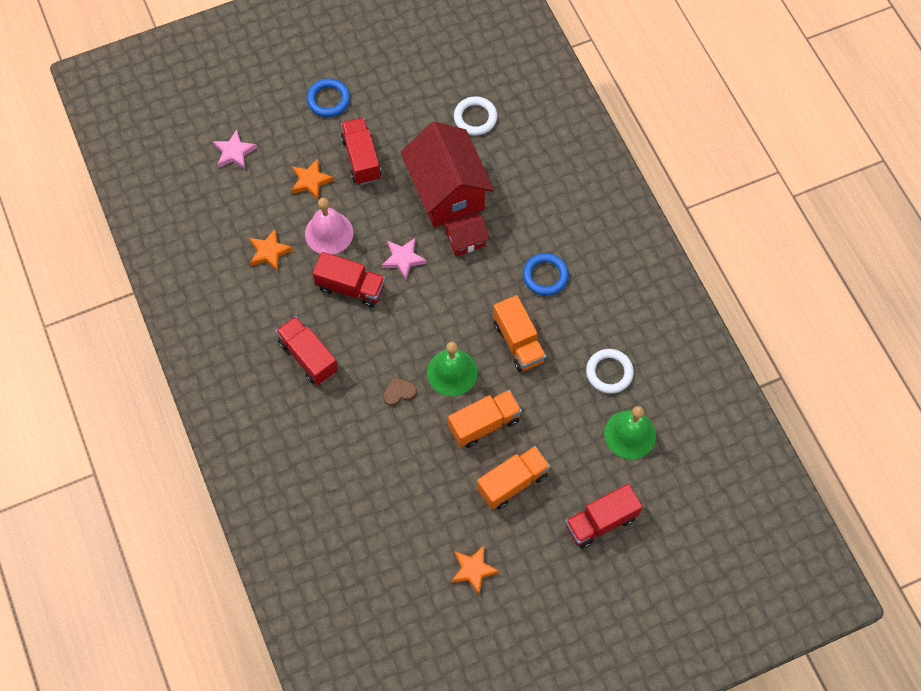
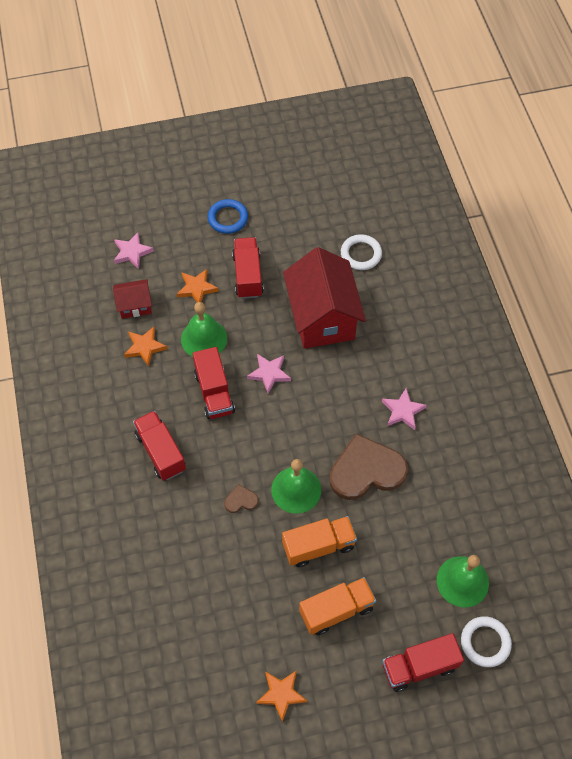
camera: 10 degrees right, 5 degrees down
pink bell [305,198,353,255] -> green bell [181,302,227,357]
red truck [313,252,385,308] -> red truck turned 45 degrees clockwise [193,347,235,419]
red house [443,211,489,256] -> red house moved to [113,279,152,319]
orange truck [493,295,546,372] -> brown heart [329,434,408,500]
blue ring [523,253,569,296] -> pink star [382,388,427,430]
white ring [586,349,634,394] -> white ring moved to [461,616,512,667]

